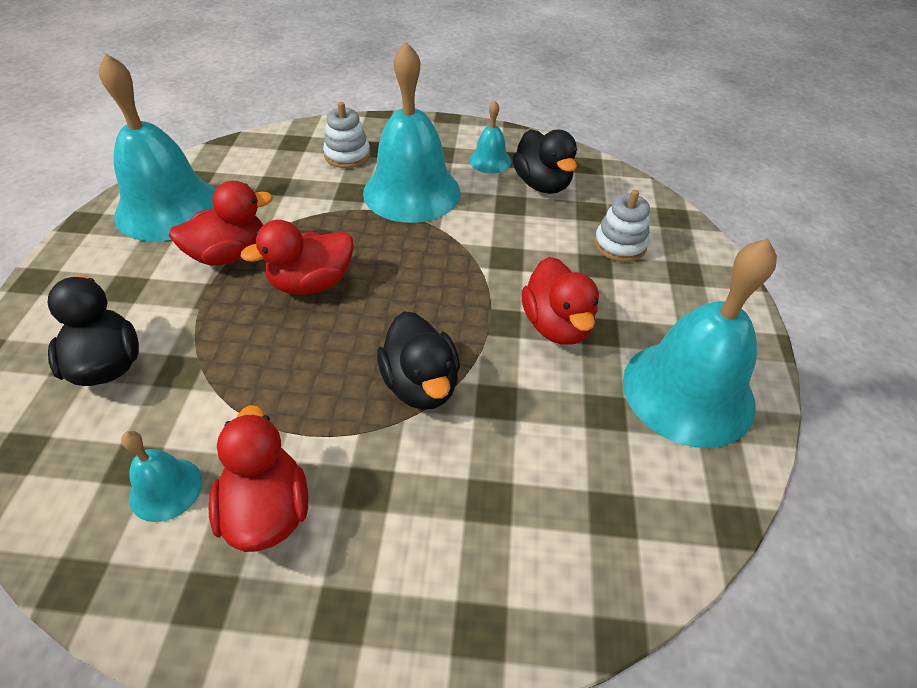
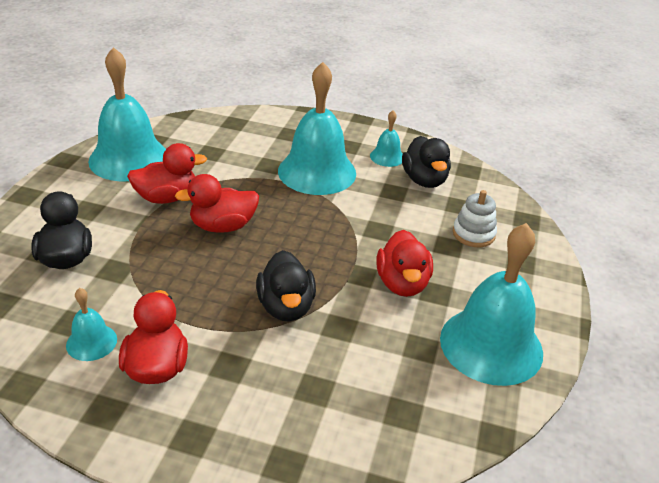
camera: 10 degrees right, 10 degrees down
white stacking toy [323,102,370,168] -> none

